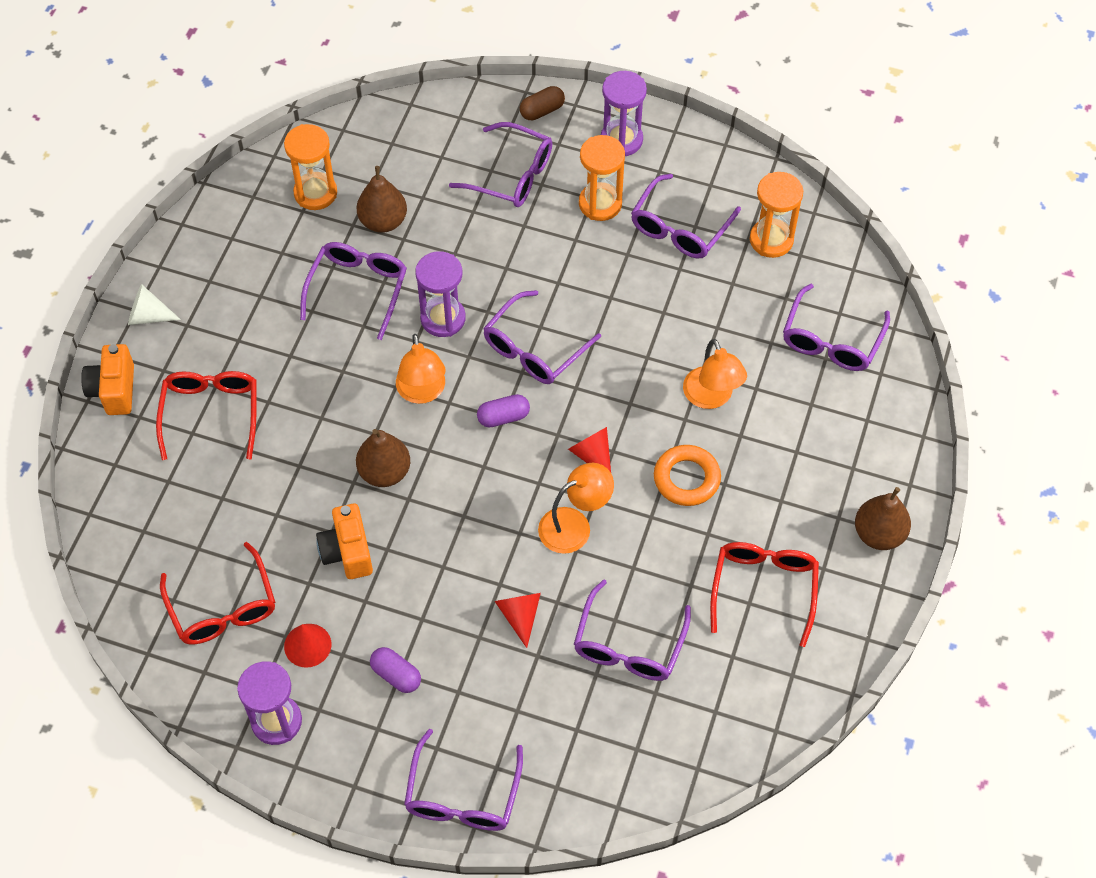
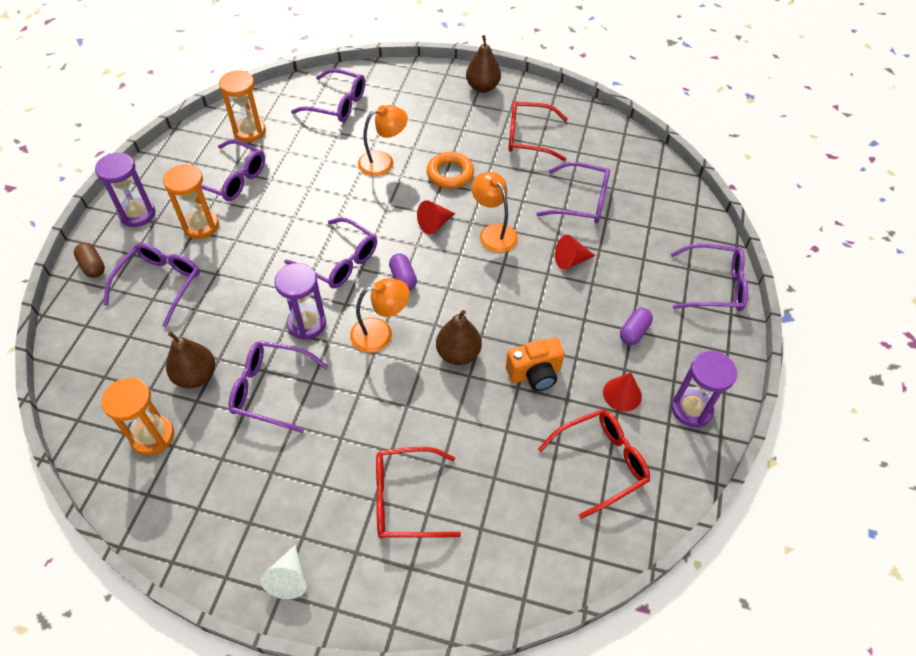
camera: 95 degrees left, 5 degrees down
orange camera [81,344,134,415] -> none

